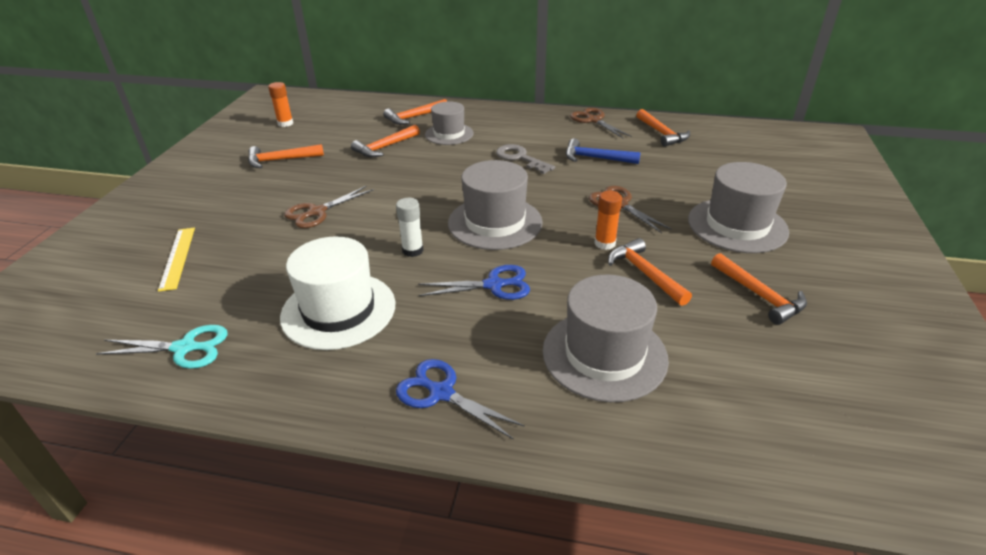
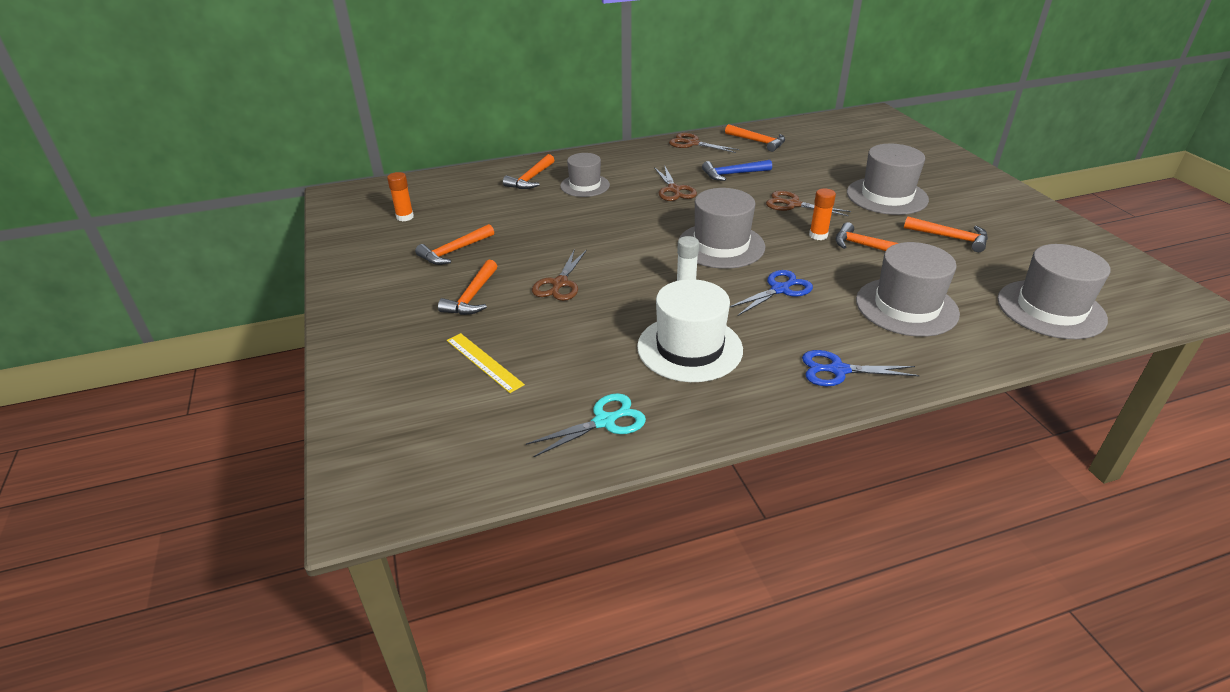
camera: 30 degrees left, 0 degrees up
orange hammer [351,125,420,157] -> orange hammer moved to [438,260,497,315]
grey key [496,144,555,174] -> brown scissors [654,165,697,201]
none -> grey hat [997,244,1110,339]

